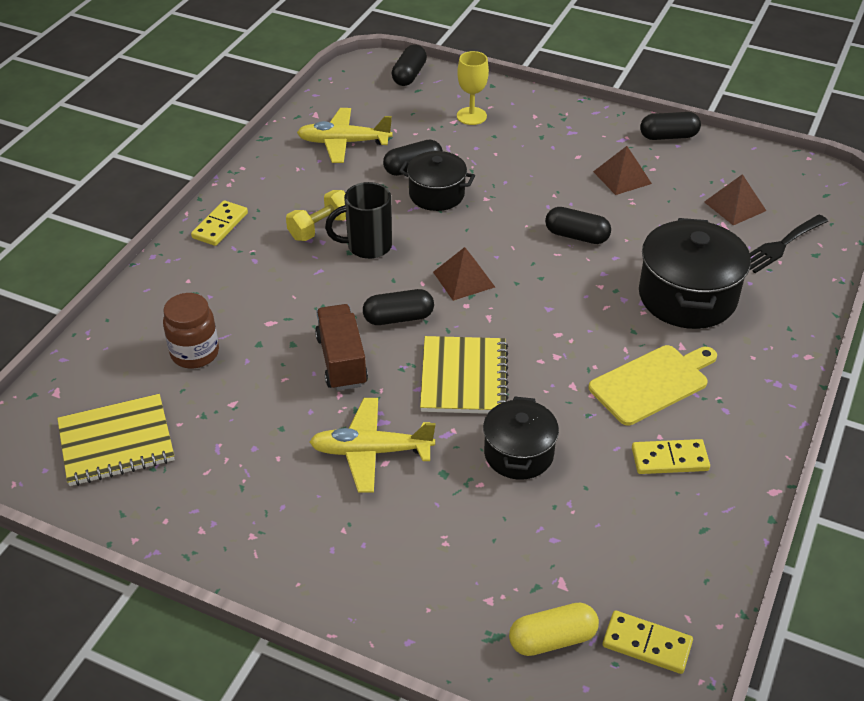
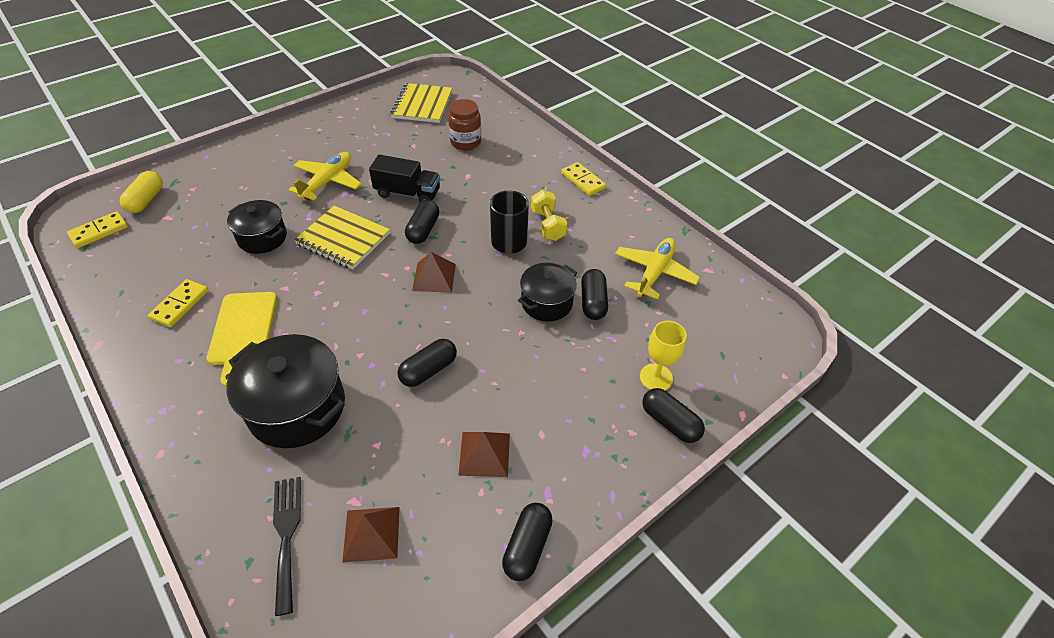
camera: 115 degrees right, 5 degrees up
brown truck [315,304,368,391] -> black truck [369,154,440,203]
black capsule [392,45,427,86] -> black capsule moved to [642,388,705,443]

